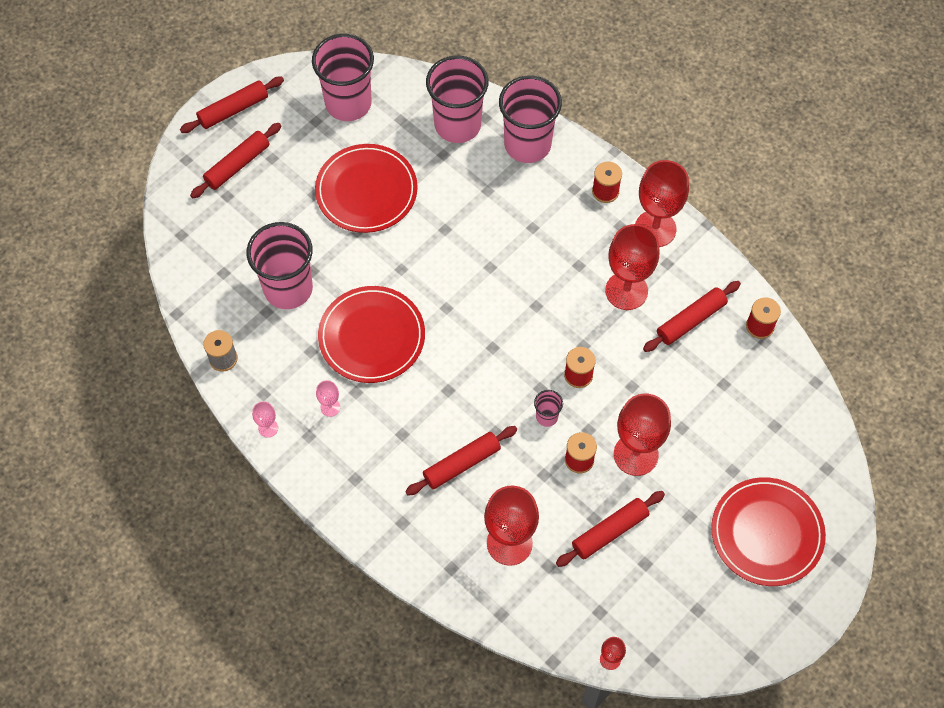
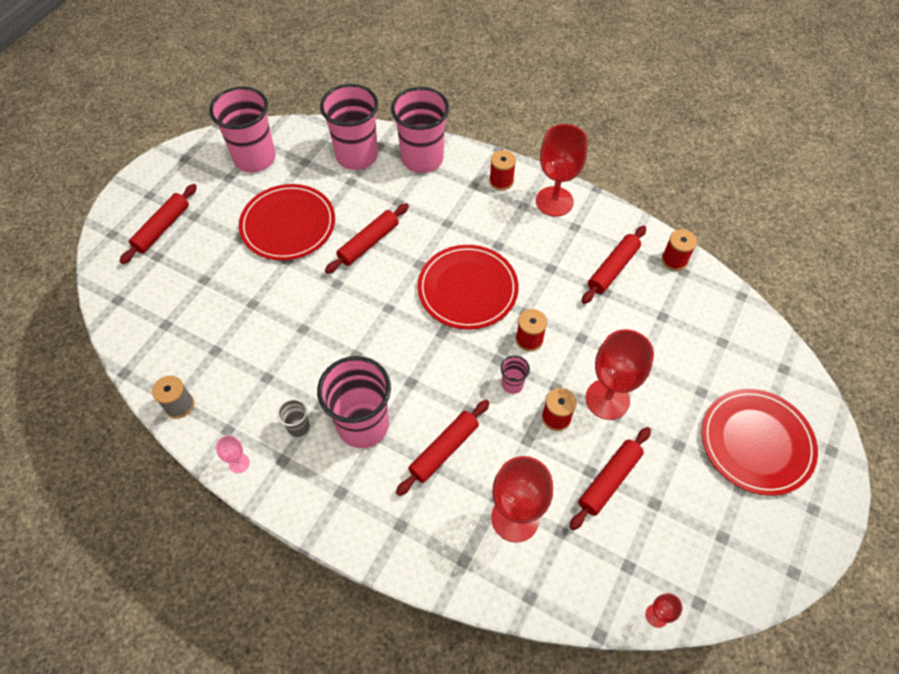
camera: 15 degrees left, 5 degrees down
red rolling pin [180,77,284,133] -> red rolling pin moved to [325,203,409,274]
pink cup [246,222,313,309] -> pink cup moved to [317,356,391,448]
pink goblet [316,380,340,417] -> grey cup [277,398,310,437]
red plate [318,286,425,383] -> red plate moved to [418,245,519,330]
red goblet [605,224,660,310] -> none

